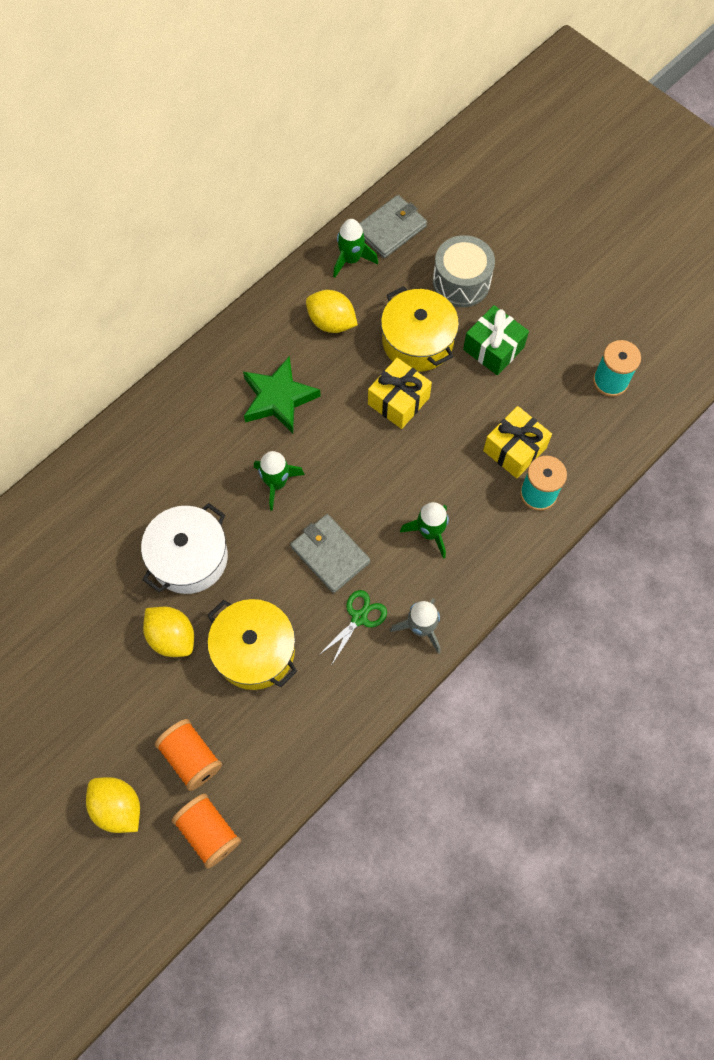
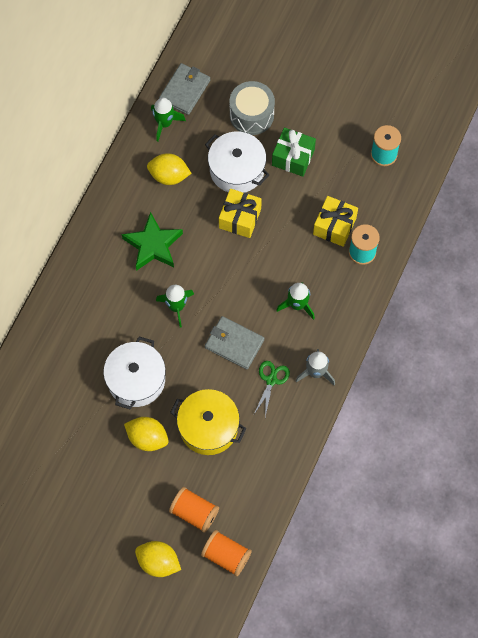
camera: 20 degrees left, 0 degrees up
yellow pot [381,286,459,372] -> white pot [205,132,269,193]

